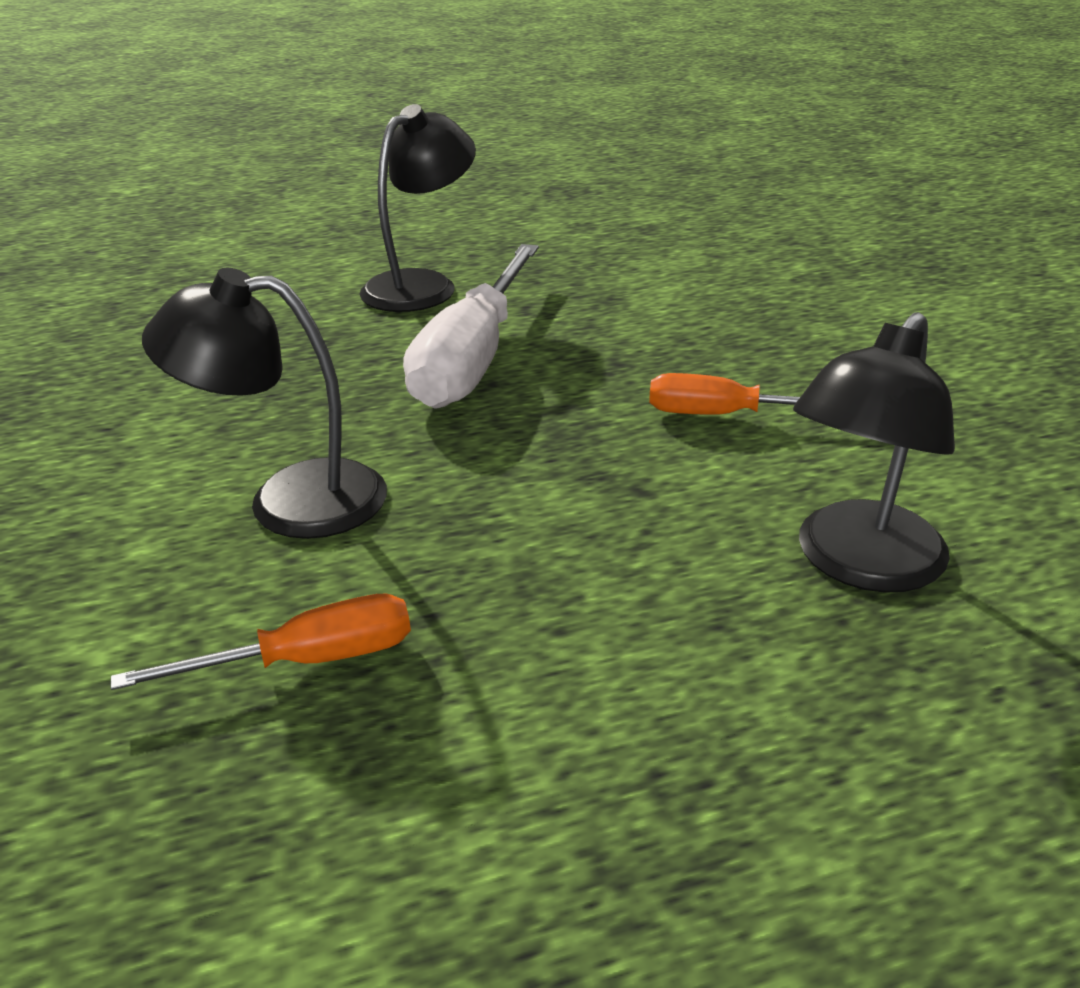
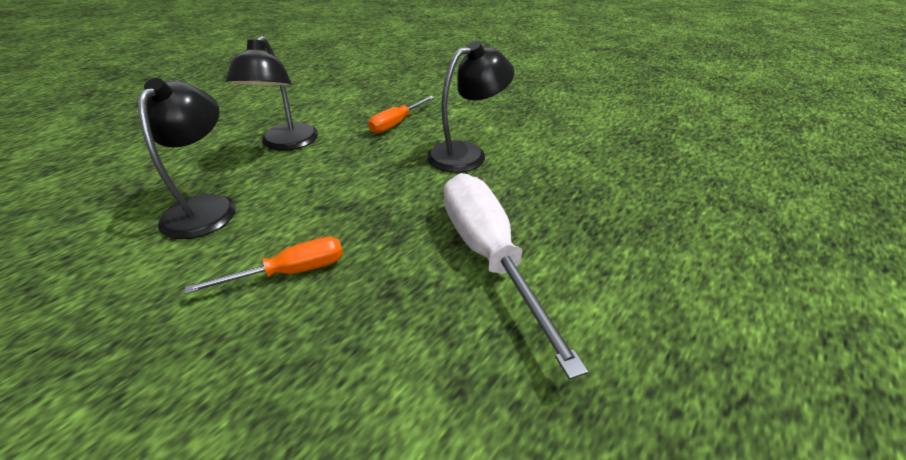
camera: 145 degrees right, 5 degrees up
black lamp [360,104,476,312] -> black lamp moved to [226,36,318,151]

